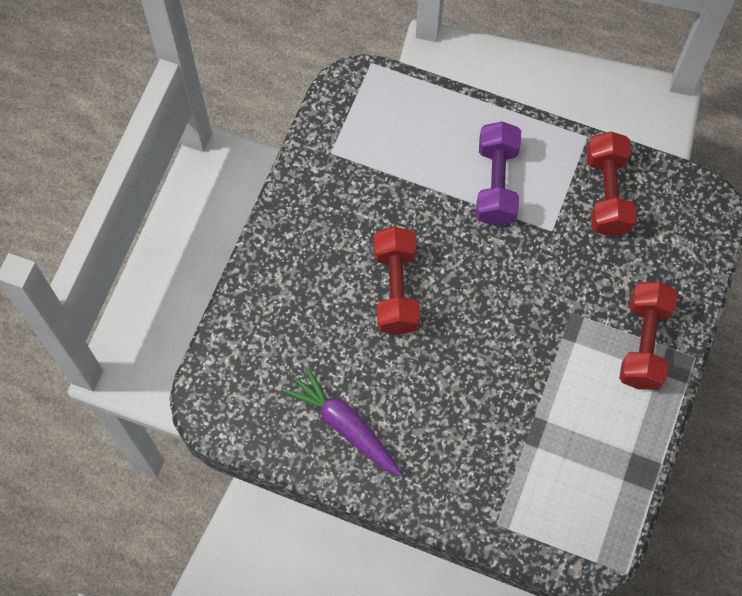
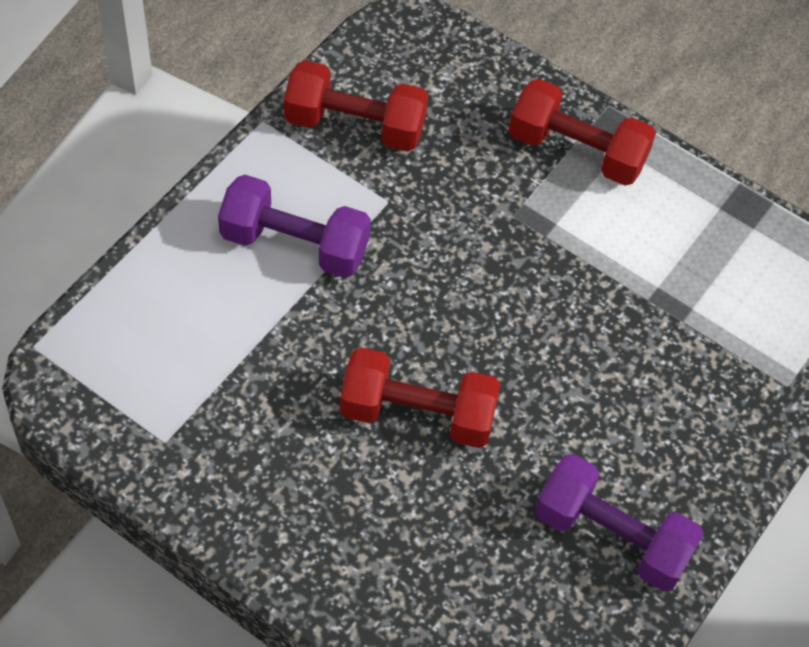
camera: 80 degrees left, 10 degrees down
purple carrot [283,366,403,476] -> purple dumbbell [535,454,704,591]

